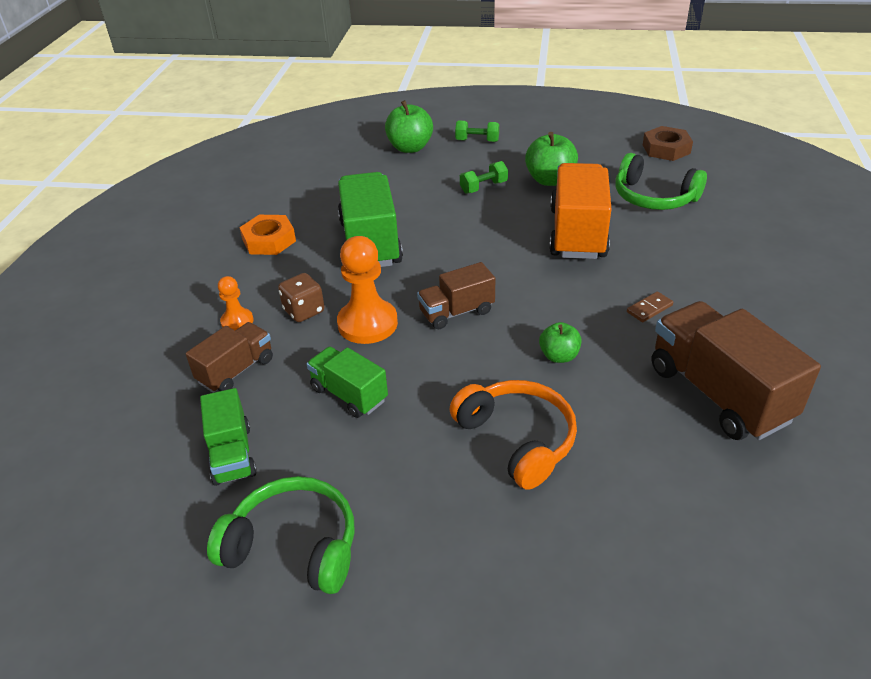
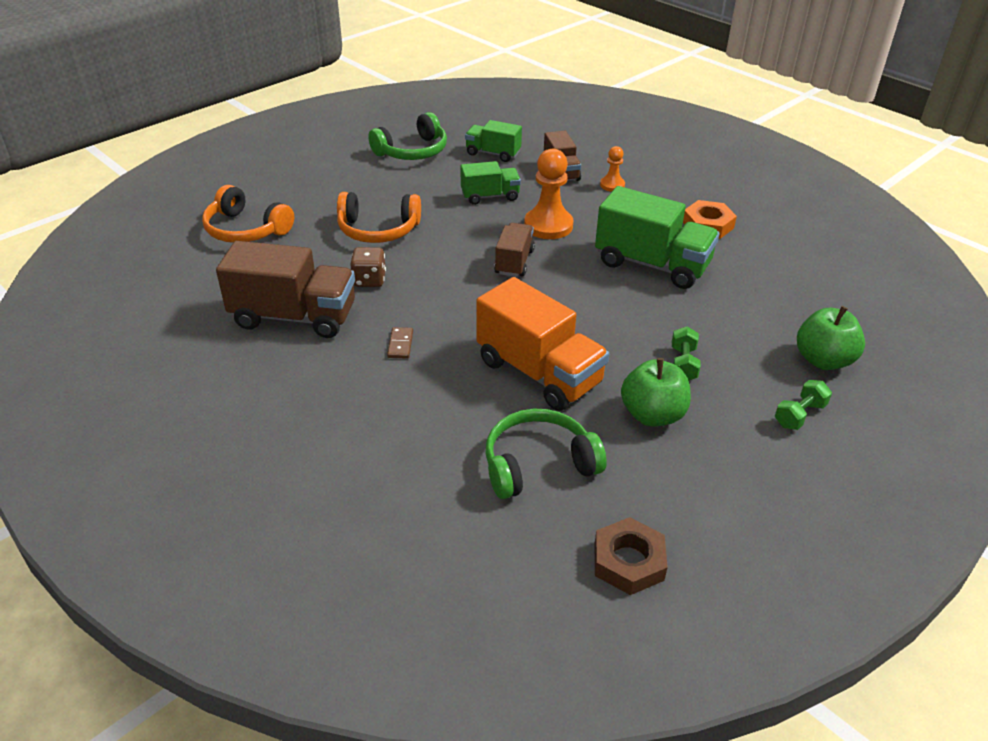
camera: 125 degrees right, 0 degrees up
brown dice [278,273,325,322] -> brown dice moved to [350,247,386,287]
green apple [539,322,582,363] -> none
none -> orange headphones [202,185,294,243]

